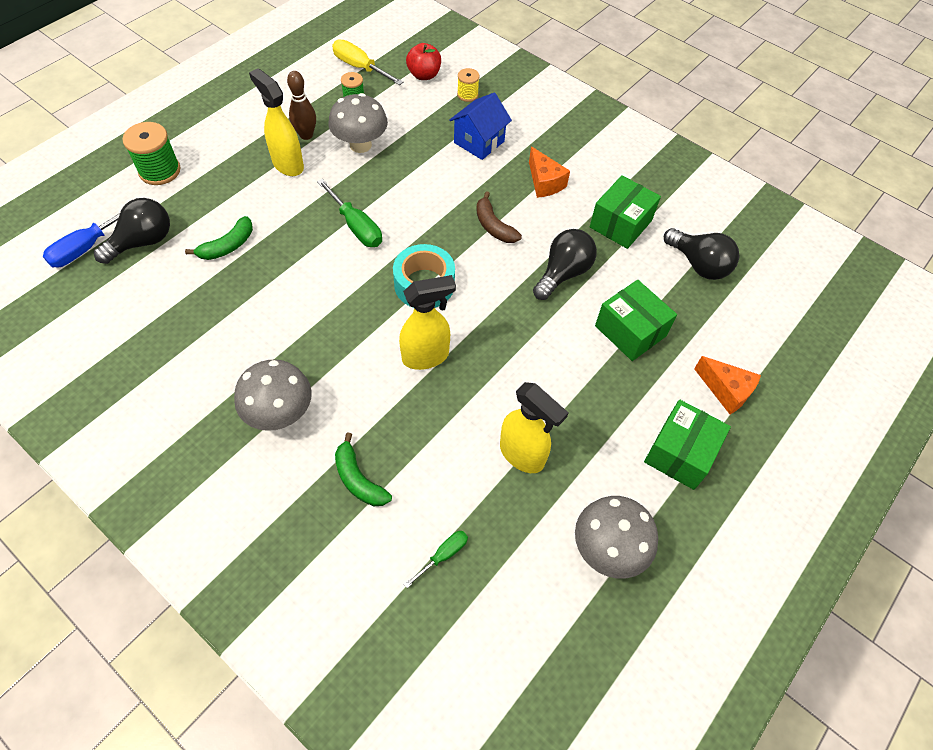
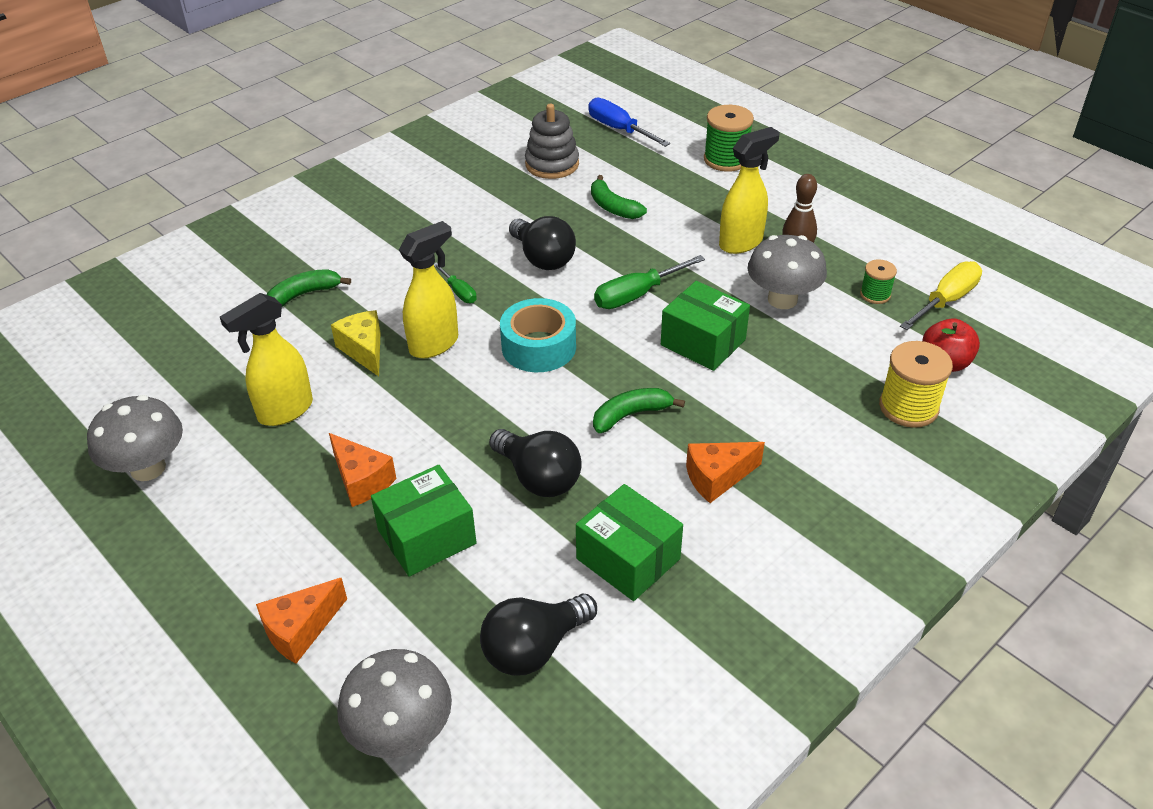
camera: 100 degrees right, 15 degrees down
black light bulb [94,198,170,264] -> black light bulb moved to [509,216,576,270]
grey mushroom [234,359,312,431] -> grey mushroom moved to [337,649,452,758]
yellow spray bottle [399,275,456,370] -> yellow spray bottle turned 120 degrees counterclockwise [399,221,458,358]
green screwdriver [404,531,468,588] -> green screwdriver moved to [434,262,477,303]
blue house [449,92,512,160] -> none
yellow spool [457,68,480,102] -> yellow spool [879,341,953,428], size x1.73
brown banana [476,191,522,243] -> green banana [593,388,685,433]
green box [644,399,731,490] -> green box moved to [661,281,750,371]
none -> orange cheese [329,433,396,507]
none -> yellow cheese [331,310,381,376]
none -> grey stacking toy [525,104,579,179]

